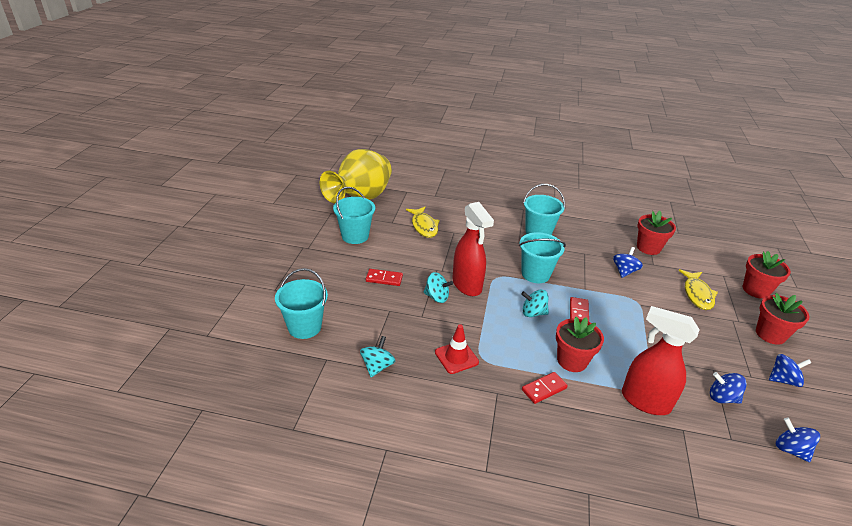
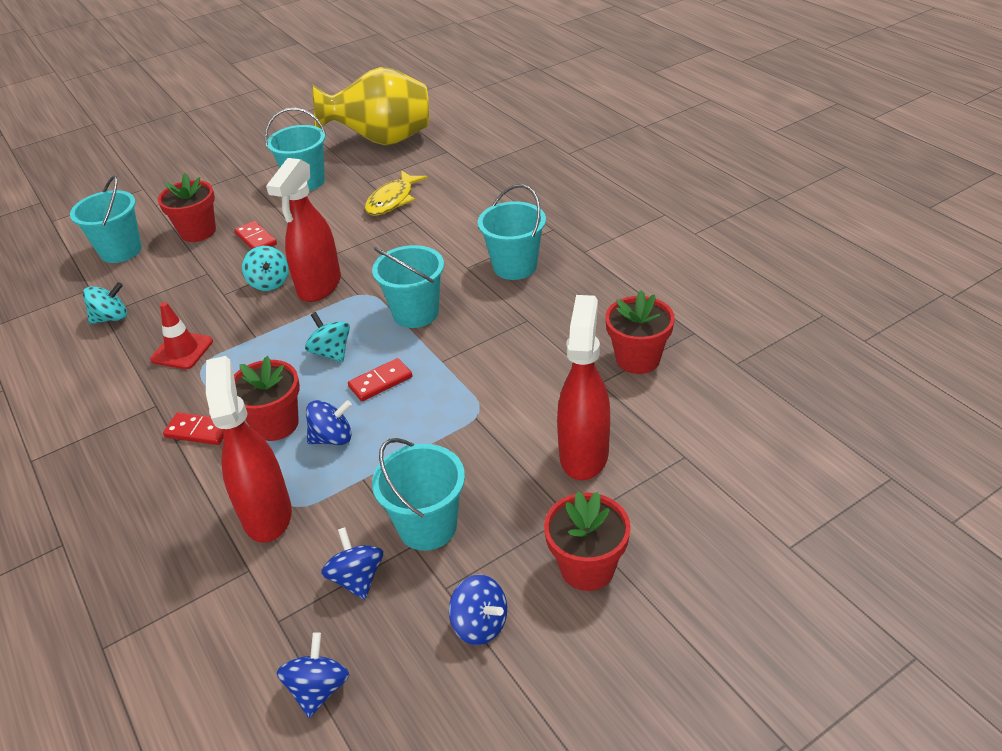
camera: 50 degrees right, 5 degrees up
blue spinning top [613,247,643,278] -> blue spinning top moved to [306,400,352,445]
yellow fish [679,269,718,310] -> red spray bottle [557,295,610,480]
red flower pot [743,251,791,299] -> red flower pot moved to [158,173,216,242]
none -> turquoise bucket [372,438,465,551]

